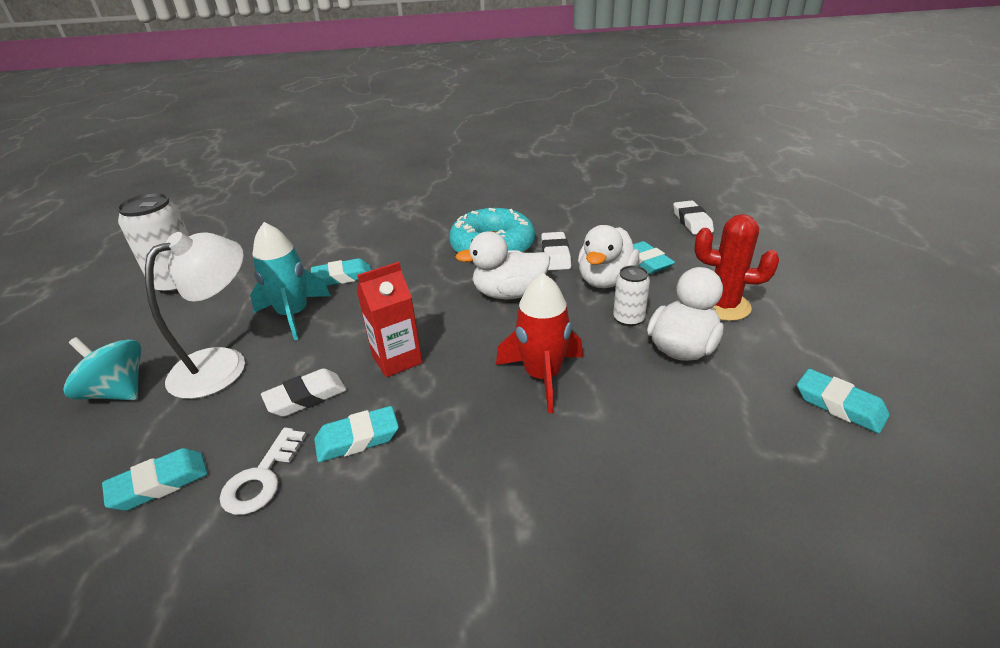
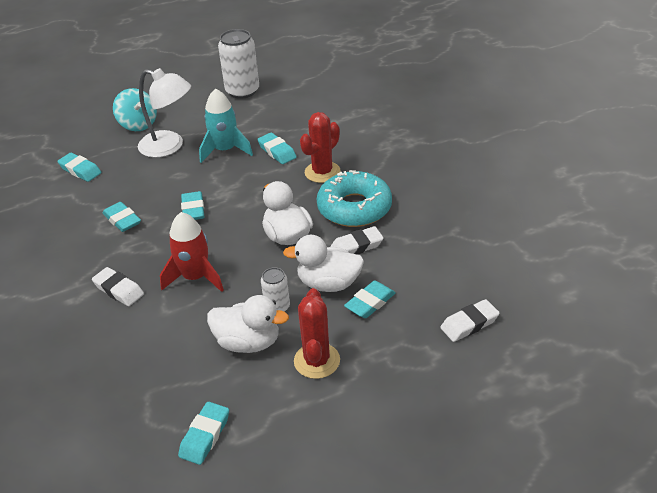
camera: 70 degrees right, 5 degrees up
turquoise spinning top [63,337,141,400] -> turquoise spinning top turned 135 degrees clockwise [113,88,157,131]
white key [220,428,306,515] -> none
white eraser [261,368,347,417] -> white eraser moved to [92,267,144,306]
red carton [357,262,422,377] -> turquoise eraser [181,191,204,220]
none -> red cactus [300,112,341,183]

